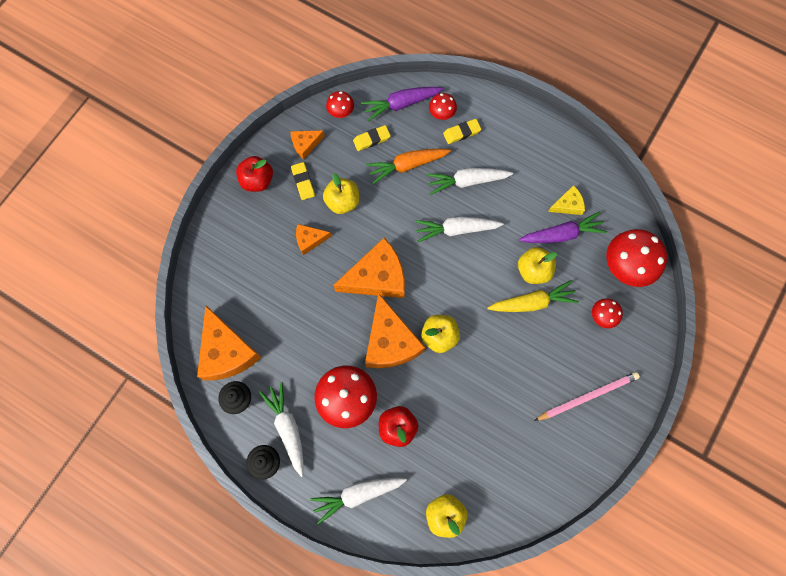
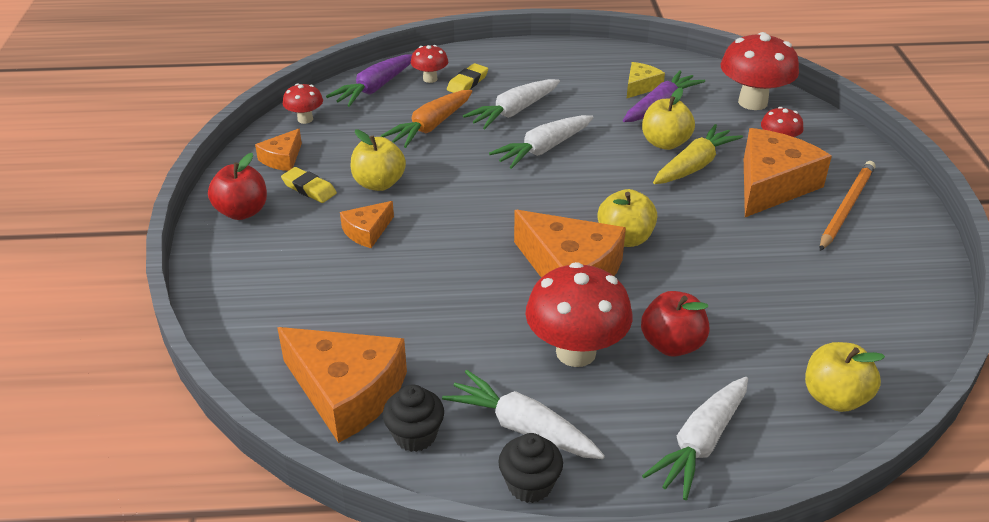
camera: 35 degrees left, 35 degrees down
orange cheese [333,238,405,298] -> orange cheese moved to [744,128,832,217]
yellow eraser [353,125,391,151] -> none
pink pencil [534,372,640,421] -> orange pencil [820,161,875,251]

